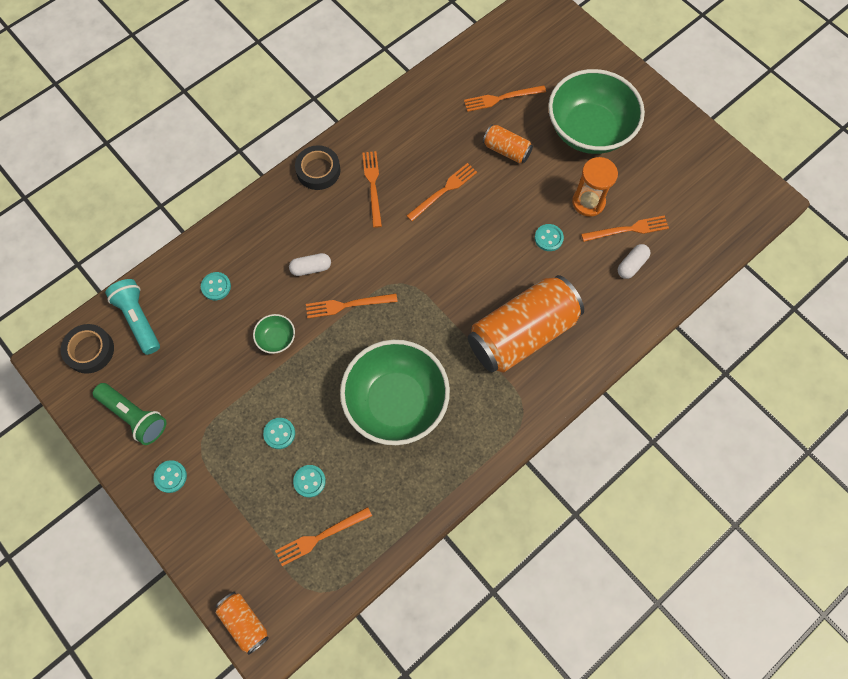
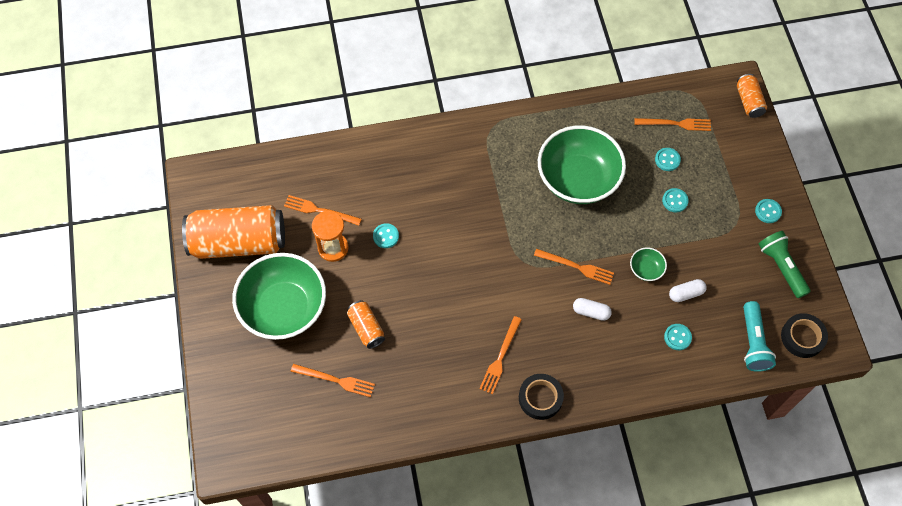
camera: 150 degrees left, 5 degrees down
orange fork [406,163,477,221] -> none
orange can [468,275,584,373] -> orange can moved to [182,205,285,259]
white capsule [618,244,651,279] -> white capsule moved to [669,279,707,302]

